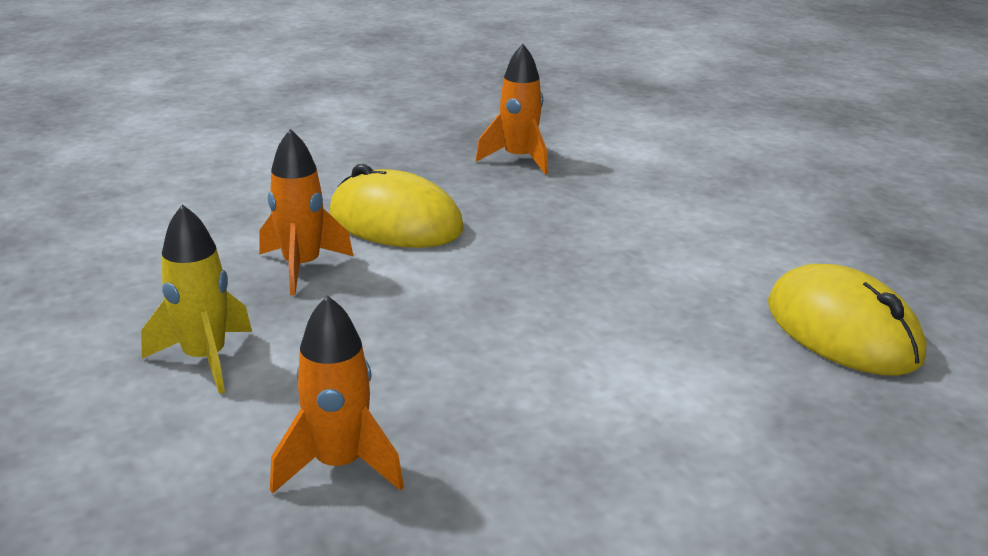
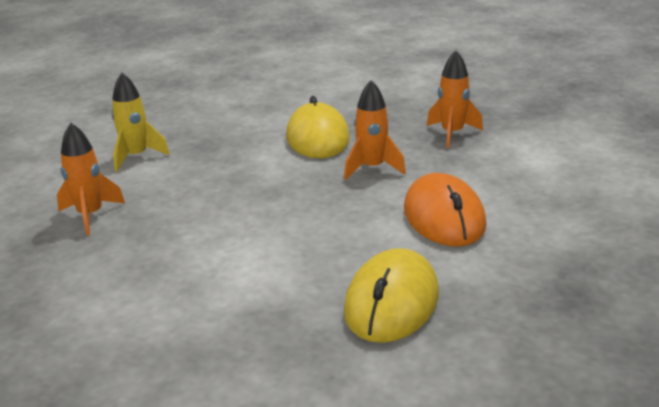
camera: 55 degrees right, 0 degrees up
orange rocket [259,129,353,295] -> orange rocket moved to [344,80,406,180]
none -> orange mouse [404,173,486,246]

